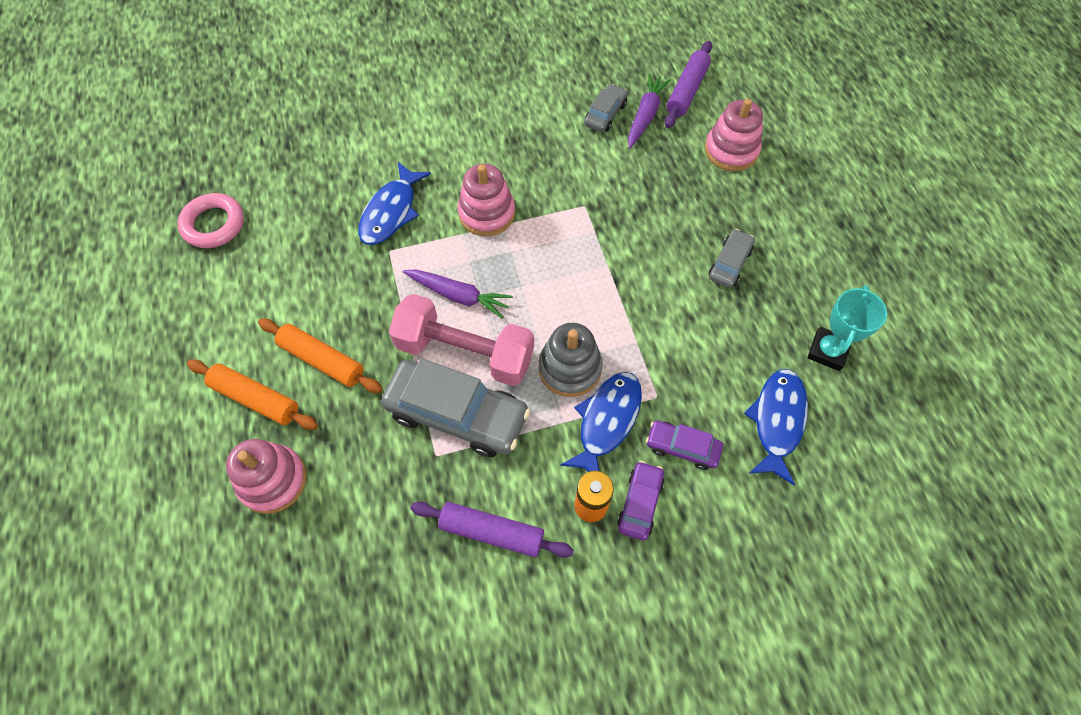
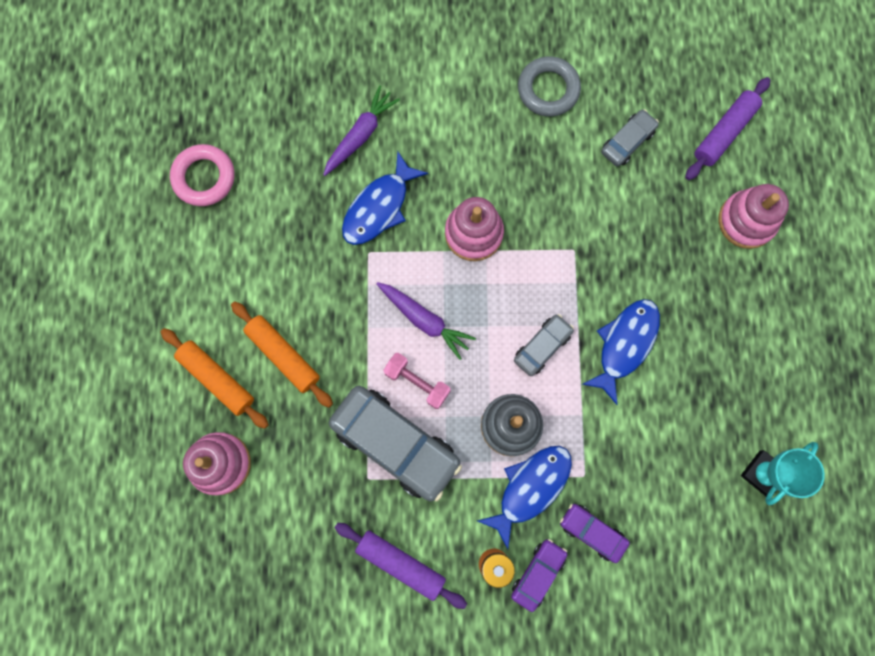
camera: 15 degrees right, 15 degrees up
pink dumbbell [389,294,534,386] -> pink dumbbell [383,353,451,409], size x0.51
purple carrot [628,73,671,148] -> purple carrot moved to [323,86,400,176]
grey car [709,229,755,288] -> grey car moved to [514,314,574,376]
blue fish [744,369,808,486] -> blue fish moved to [582,299,660,405]
none -> grey ring [518,56,581,117]

